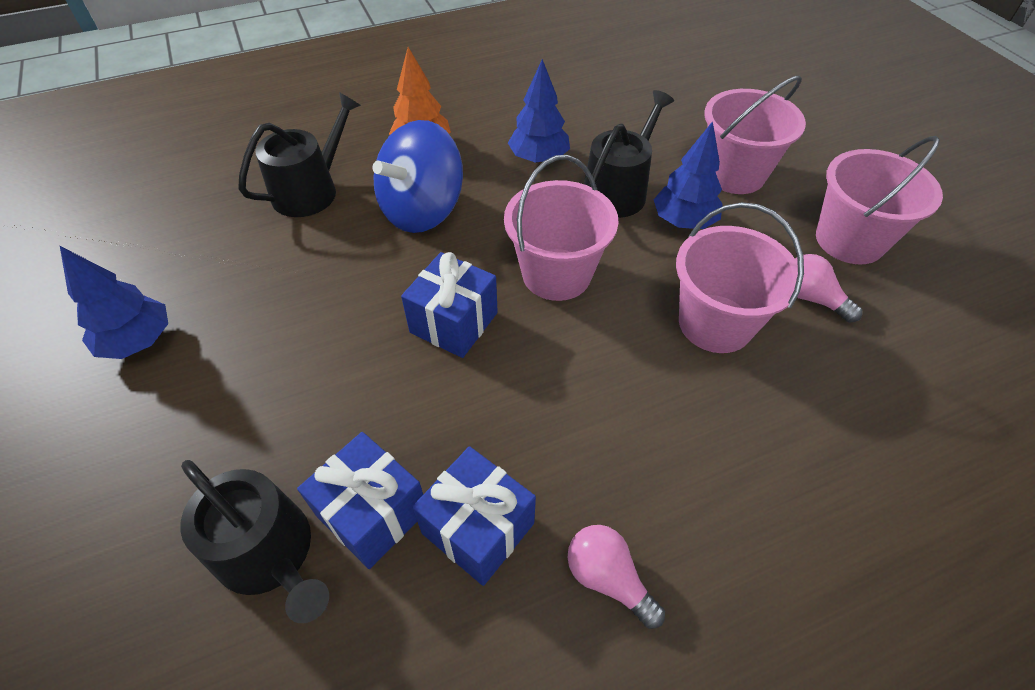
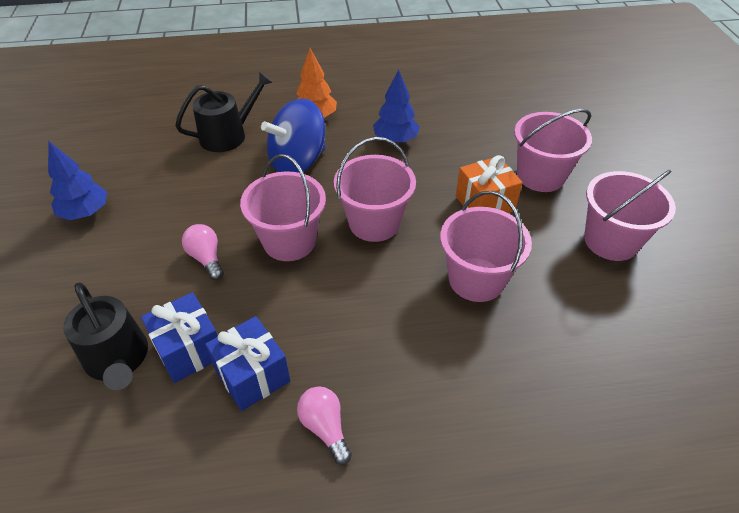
camera: 15 degrees right, 5 degrees down
blue gift [401,252,498,358] -> pink bucket [240,154,326,261]
black watering can [584,90,674,218] -> none
blue tree [653,121,723,229] -> orange gift [456,155,523,213]
pink light bulb [795,254,863,323] -> pink light bulb moved to [182,224,224,280]

